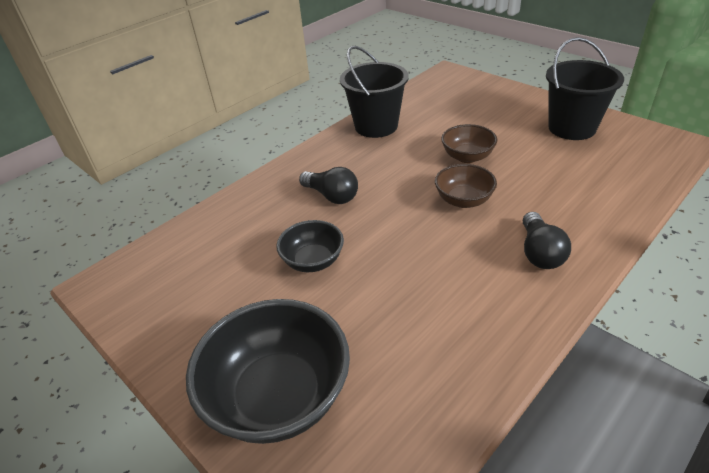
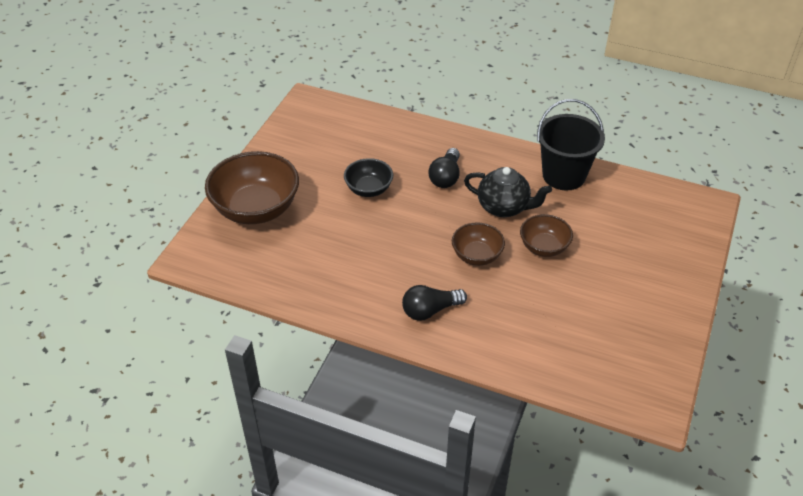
camera: 65 degrees right, 5 degrees up
black bowl [186,299,350,444] -> brown bowl [205,151,299,224]
black bucket [546,37,624,140] -> none
none -> black teapot [464,167,552,217]

